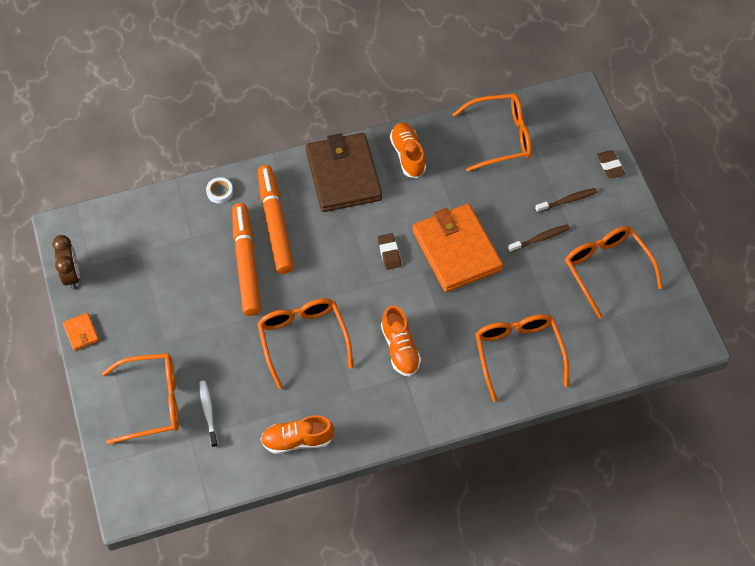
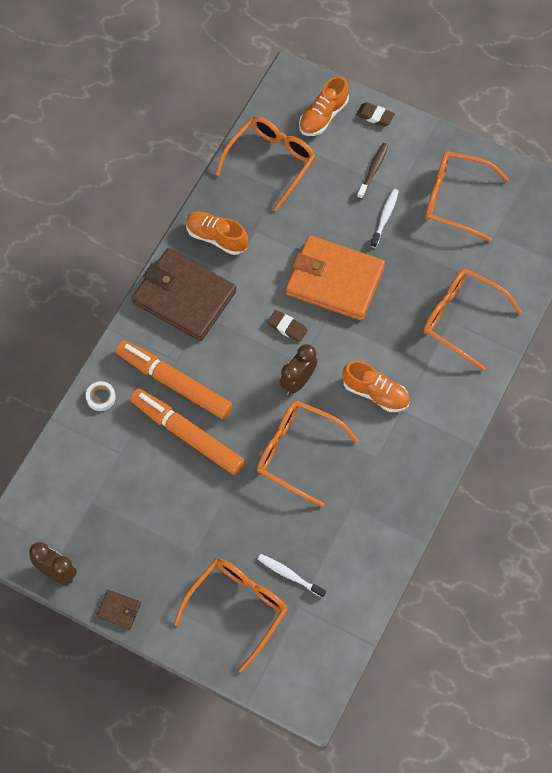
camera: 45 degrees left, 5 degrees up
orange wallet [63,313,99,351] -> brown wallet [96,590,141,629]
orange shoe [261,415,334,454] -> orange shoe moved to [299,76,349,136]
brown toothbrush [508,224,570,253] -> white toothbrush [370,189,399,248]
none -> brown clock [280,344,317,395]

